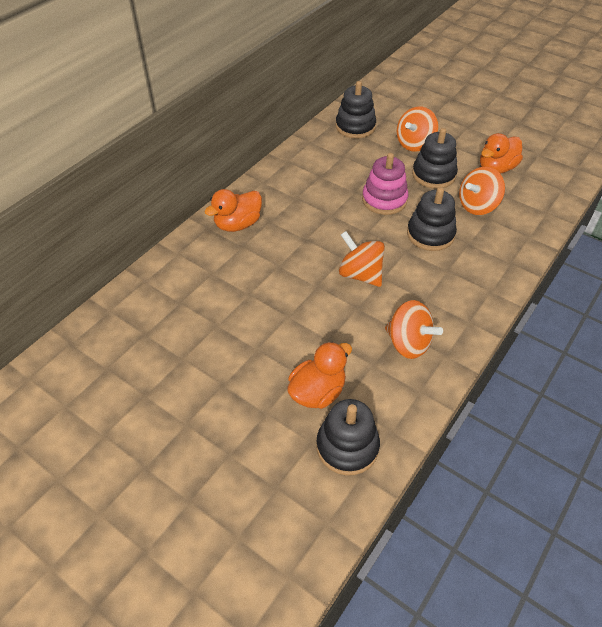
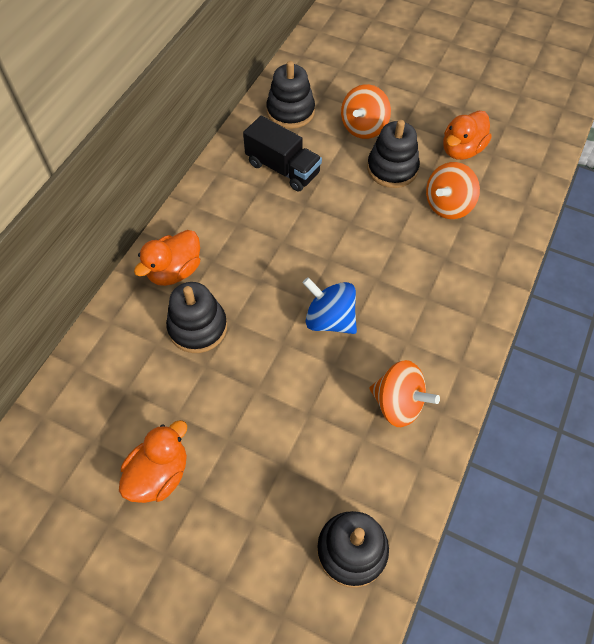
camera: 10 degrees left, 10 degrees up
orange duck [287,342,352,409] -> orange duck moved to [119,420,187,503]
orange spinning top [339,231,385,287] -> blue spinning top [303,277,357,334]
pink stacking toy [362,153,408,215] -> none
black stacking toy [407,187,457,251] -> black stacking toy moved to [166,282,227,353]
none -> black truck [243,116,322,192]

